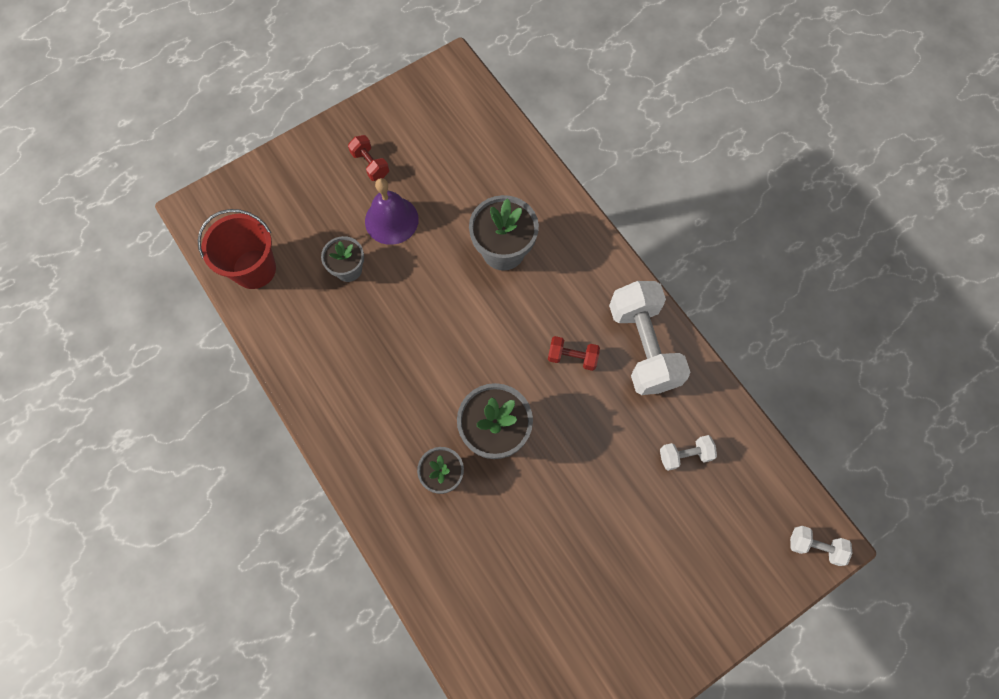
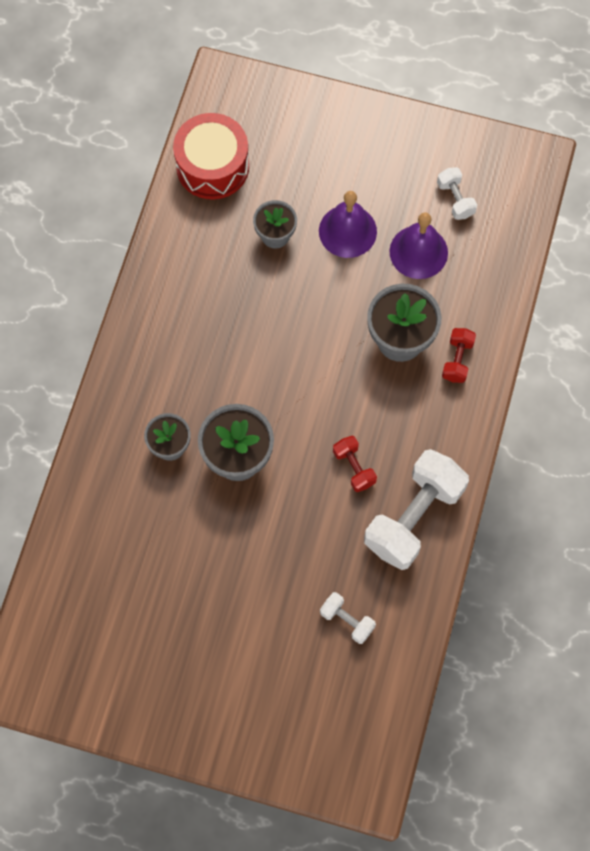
camera: 50 degrees right, 0 degrees up
red bucket [198,209,276,289] -> red drum [173,113,249,200]
red dumbbell [348,135,389,181] -> red dumbbell moved to [442,328,476,383]
white dumbbell [790,526,853,566] -> white dumbbell moved to [437,167,477,220]
none -> purple bell [390,213,448,279]

